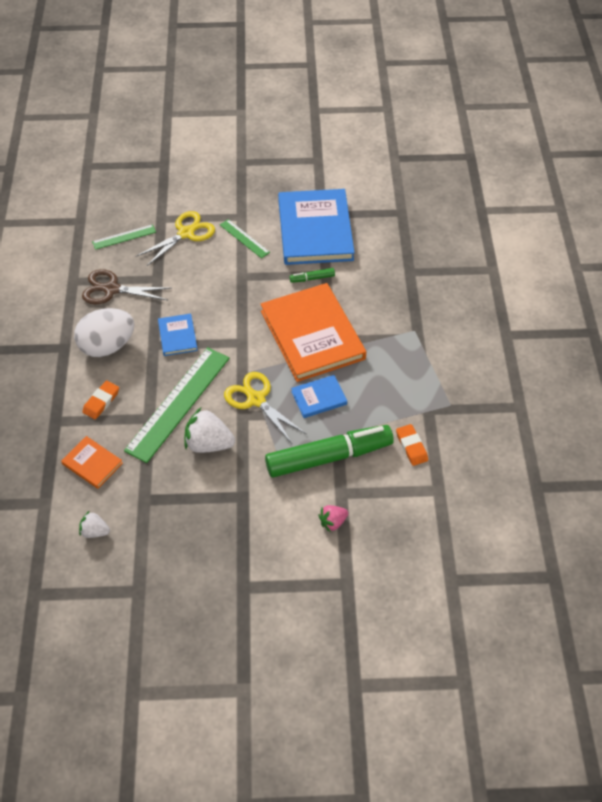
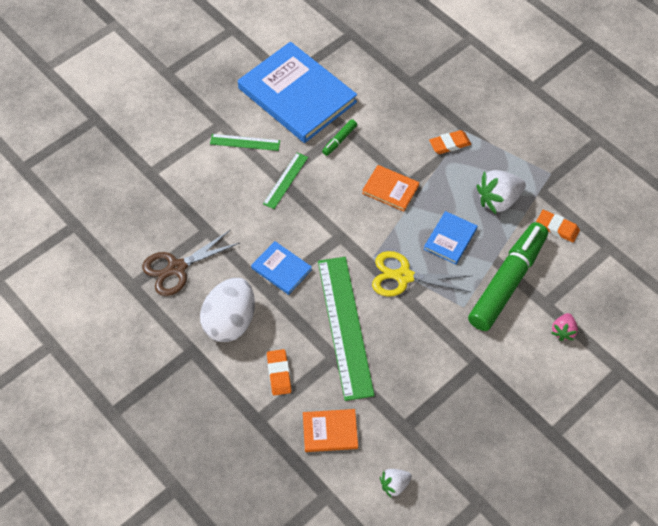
camera: 40 degrees left, 5 degrees up
green ruler [92,224,156,250] -> green ruler moved to [263,152,308,209]
yellow scissors [137,211,215,266] -> none
white strawberry [184,408,235,453] -> white strawberry moved to [477,170,526,214]
orange book [260,283,366,382] -> orange book [362,165,419,211], size x0.46
none -> orange eraser [429,130,471,154]

